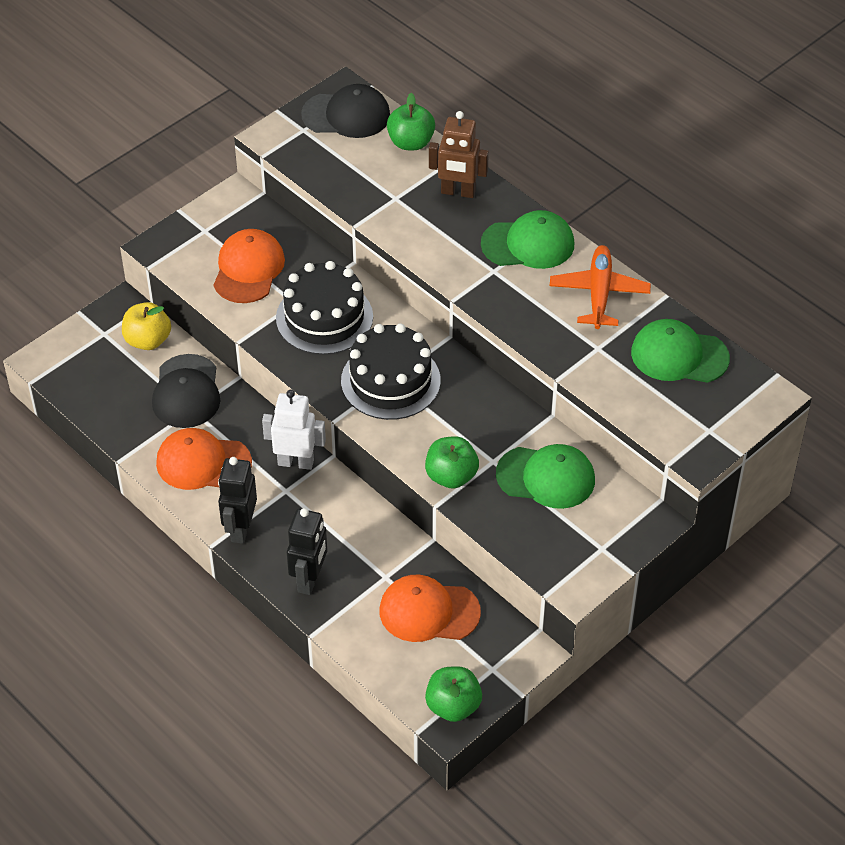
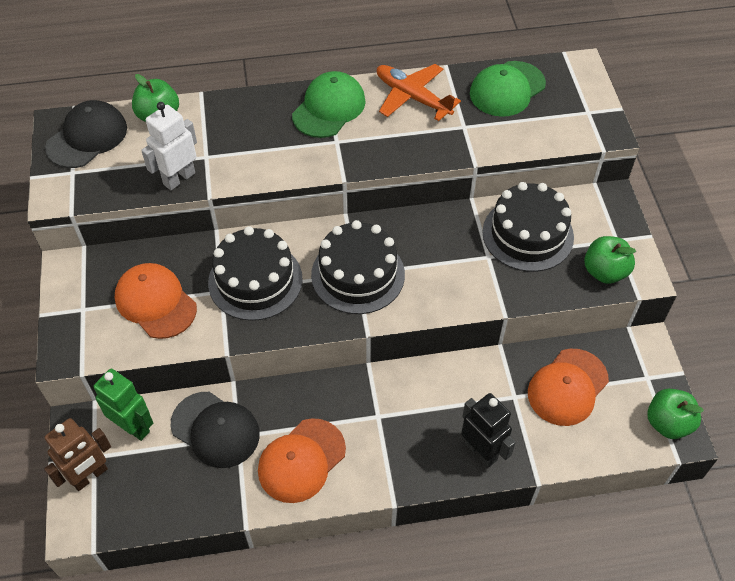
camera: 55 degrees left, 5 degrees up
yellow apple [122,302,171,350] -> green robot [93,368,153,441]
black robot [218,457,257,544] -> none
white robot [262,390,326,470] -> white robot moved to [141,102,197,190]
green apple [425,436,479,488] -> green apple moved to [584,236,636,284]
brown robot [429,111,489,198] -> brown robot moved to [44,418,111,491]
green cap [496,444,595,509] -> black cake [482,182,574,272]

